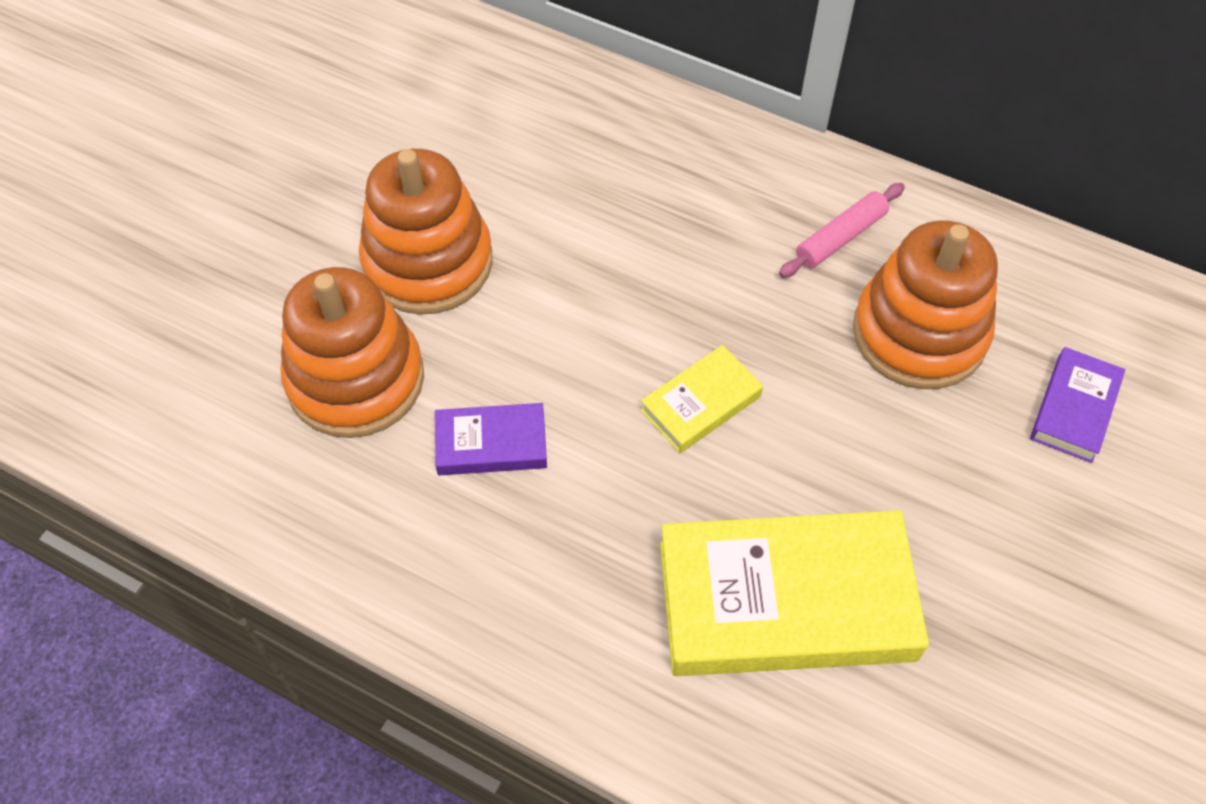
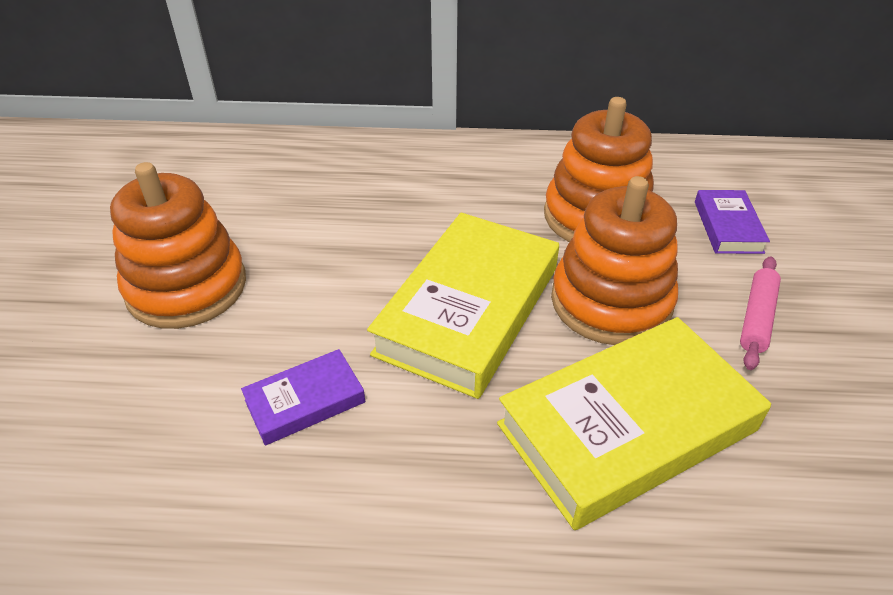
camera: 25 degrees left, 15 degrees down
orange stacking toy [280,267,424,438] -> orange stacking toy moved to [551,176,678,345]
yellow book [641,345,763,453] -> yellow book [367,213,559,399], size x2.08
pink rolling pin [779,183,905,278] -> pink rolling pin moved to [740,256,781,370]

